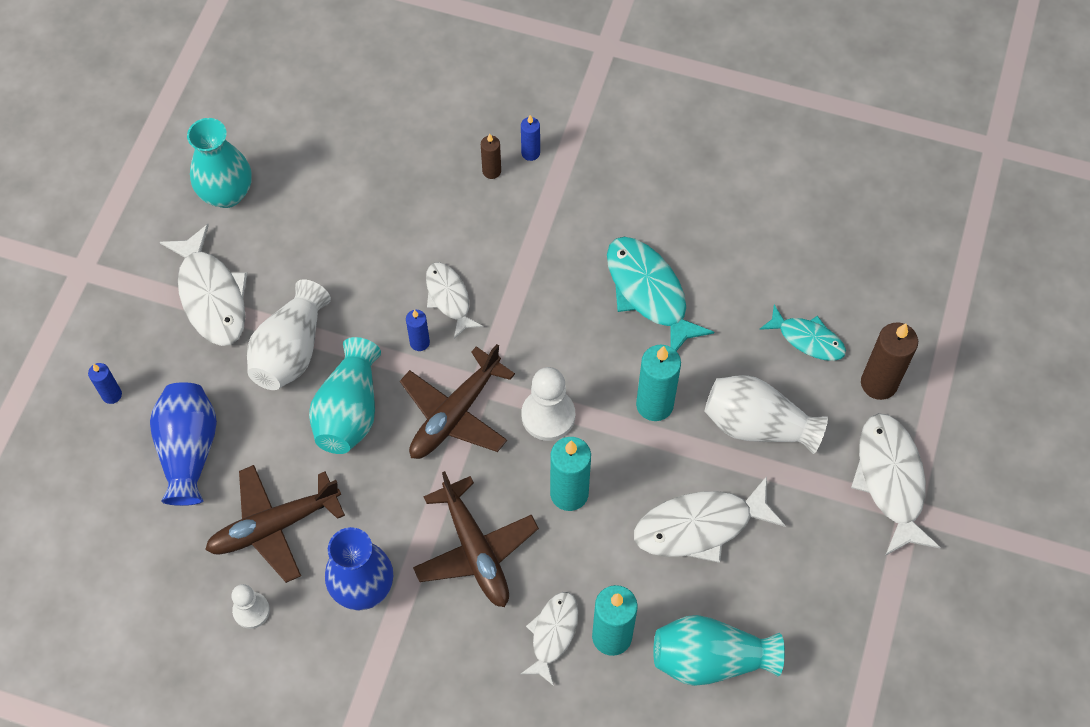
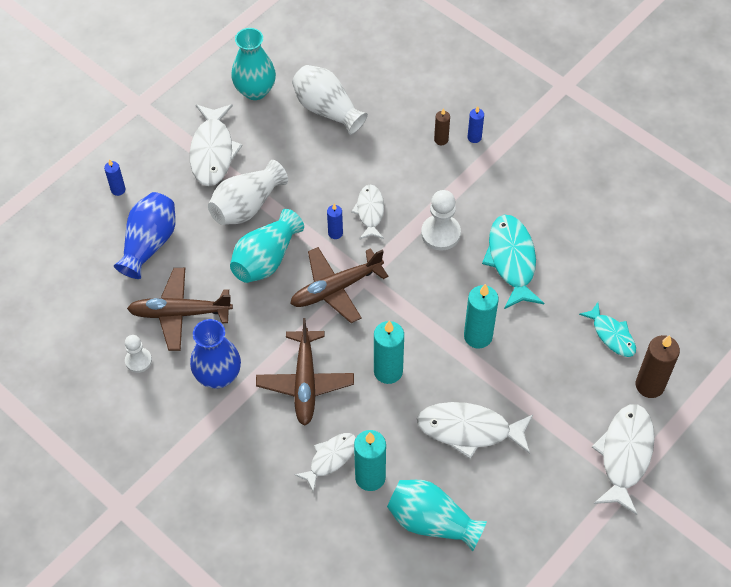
camera: 25 degrees right, 5 degrees down
white pawn [521,367,575,441] -> white pawn moved to [421,190,461,250]
white vase [705,375,828,454] -> white vase moved to [292,65,368,135]

